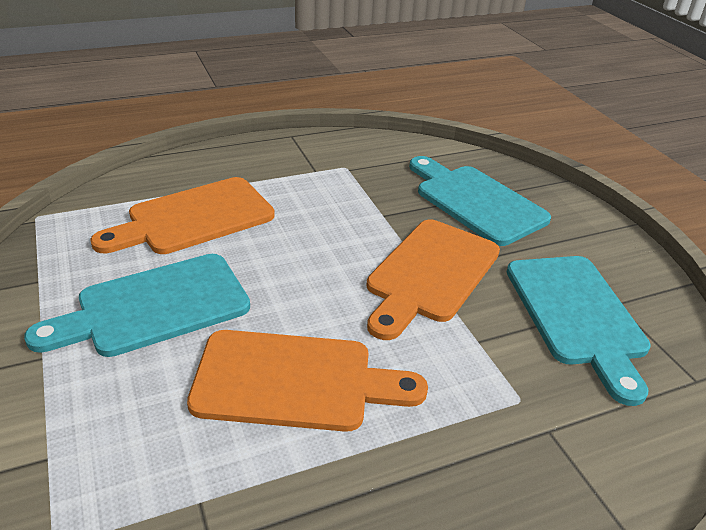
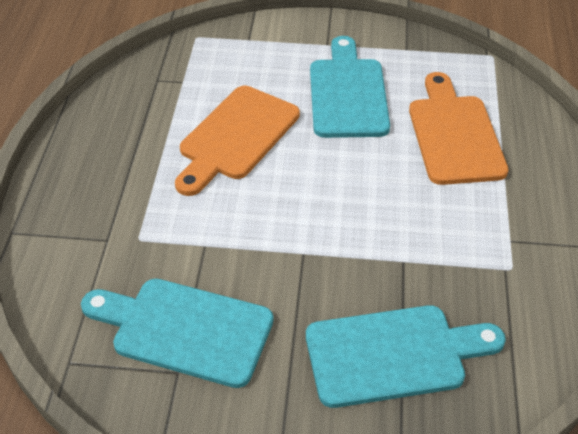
camera: 120 degrees right, 10 degrees up
orange cutting board [367,219,500,340] -> none

